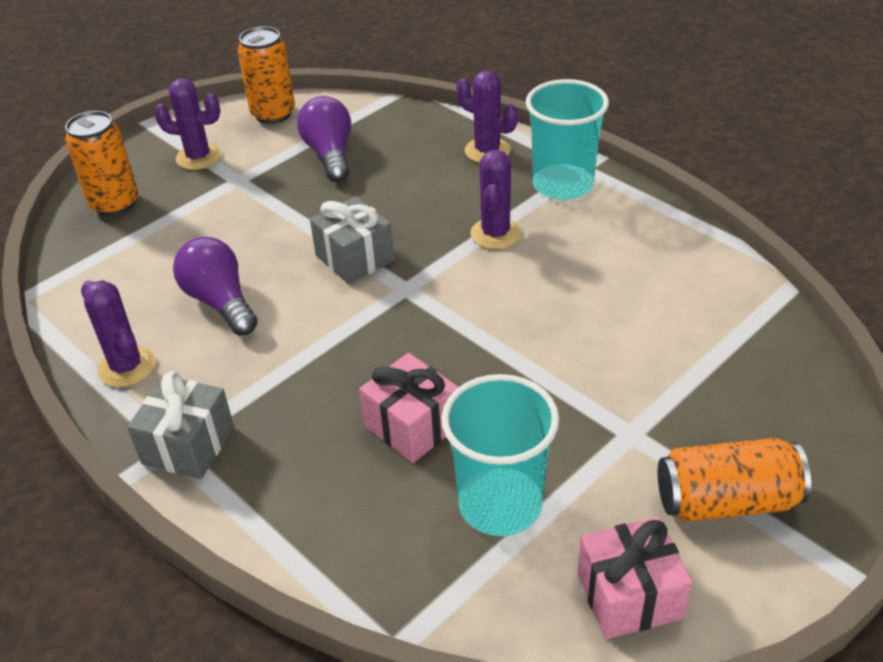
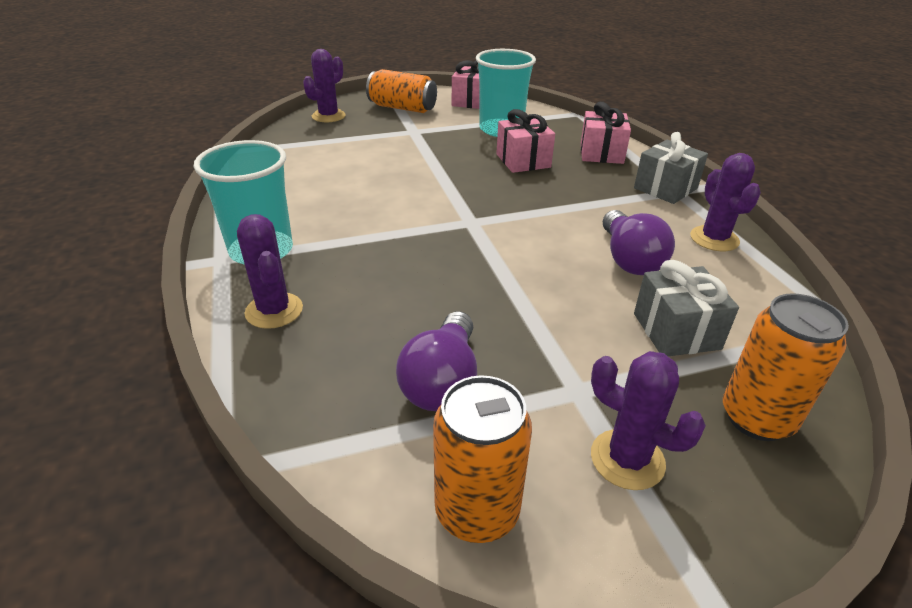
camera: 155 degrees left, 5 degrees down
grey gift [310,196,394,284] -> grey gift moved to [634,260,739,356]
purple cactus [470,150,521,249] -> purple cactus moved to [303,49,346,122]
none -> pink gift [581,102,631,164]

